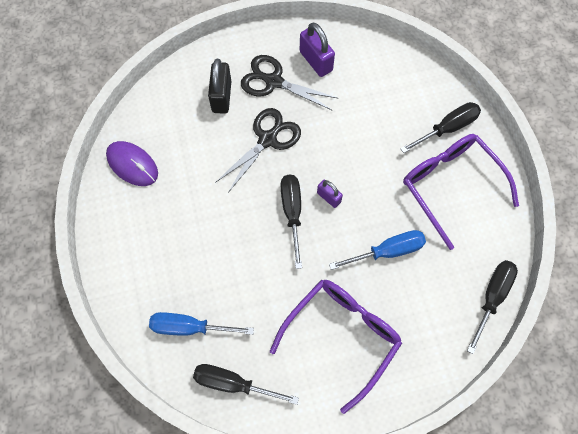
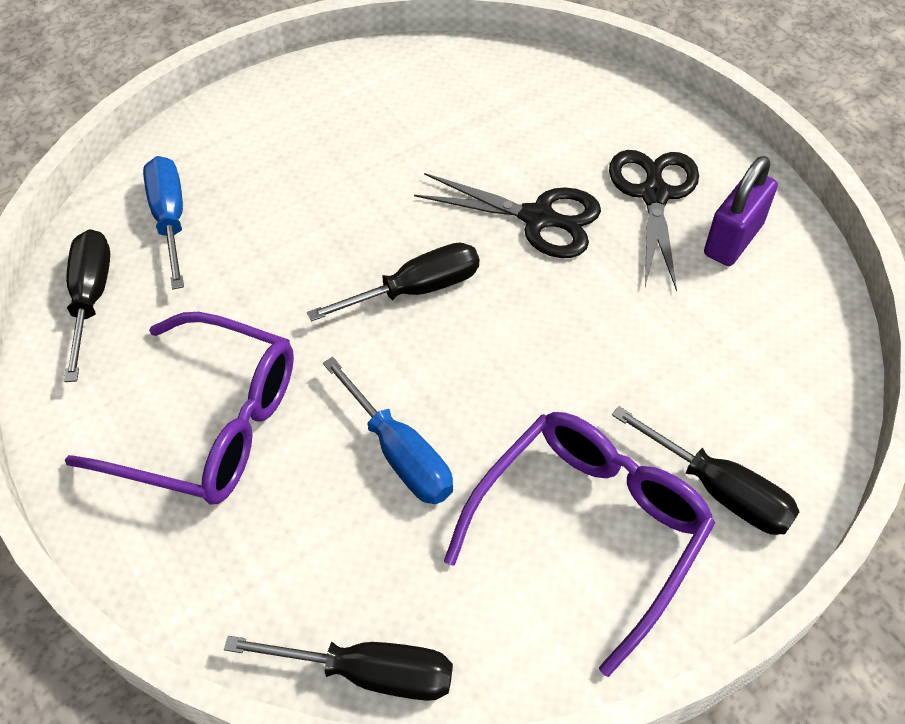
camera: 70 degrees right, 15 degrees down
purple mouse [106,141,158,186] -> none
black padlock [208,59,231,114] -> none
purple padlock [317,179,343,208] -> none

